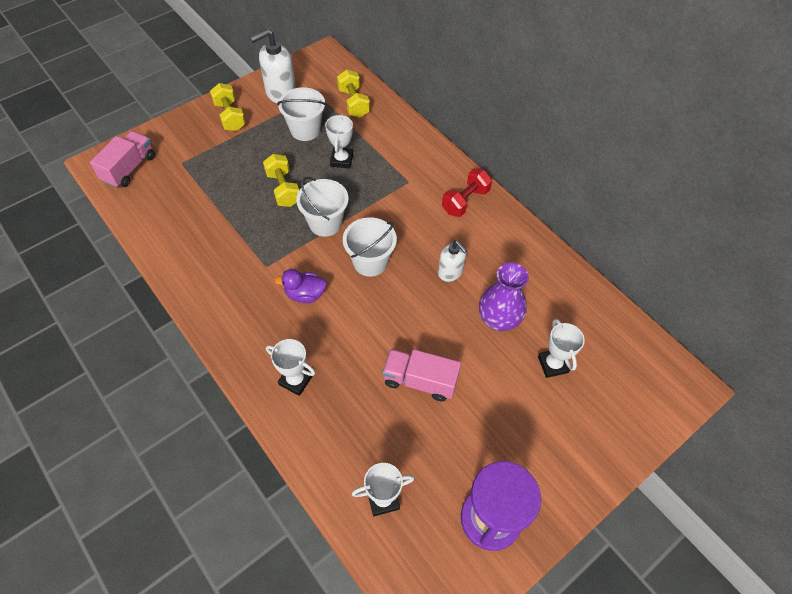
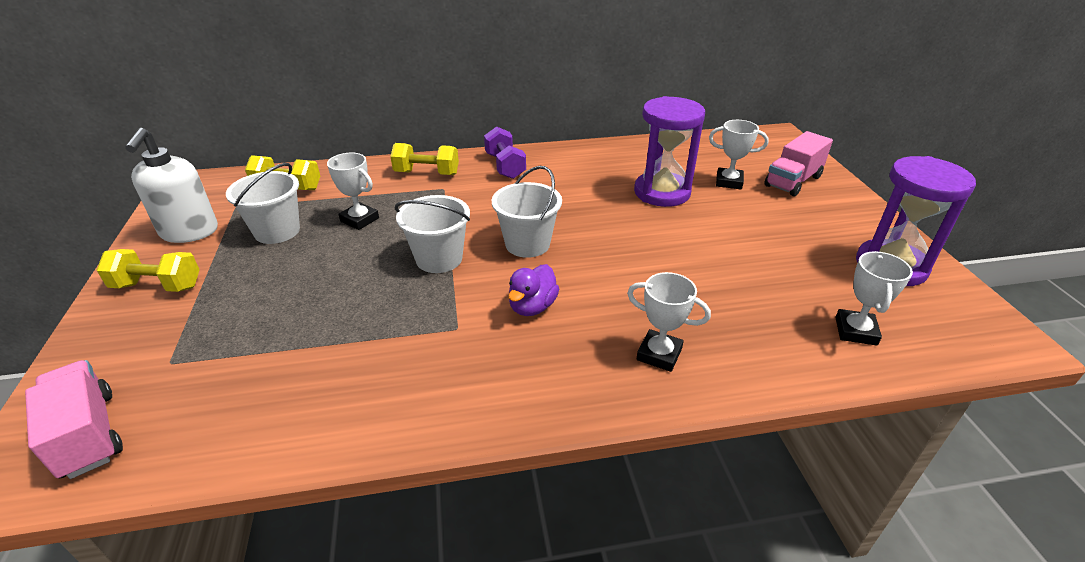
camera: 60 degrees left, 20 degrees down
yellow dumbbell [263,154,299,207] -> yellow dumbbell moved to [390,143,459,175]
white trophy [266,339,315,396] -> white trophy turned 60 degrees clockwise [627,272,711,372]
pink truck [382,349,461,402] -> pink truck moved to [764,131,833,197]
white soap dispenser [438,240,467,282] -> none
red dumbbell [442,169,492,217] -> purple dumbbell [484,126,526,179]
purple vase [479,263,529,331] -> purple hourglass [634,96,705,207]

